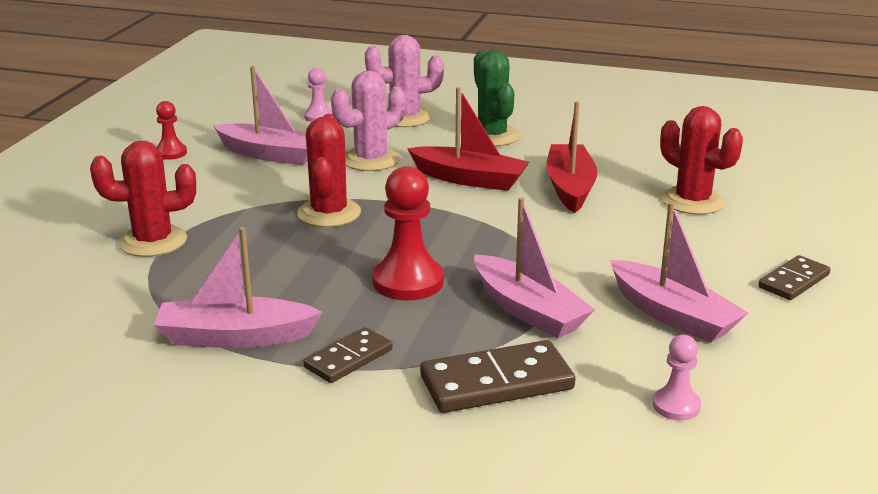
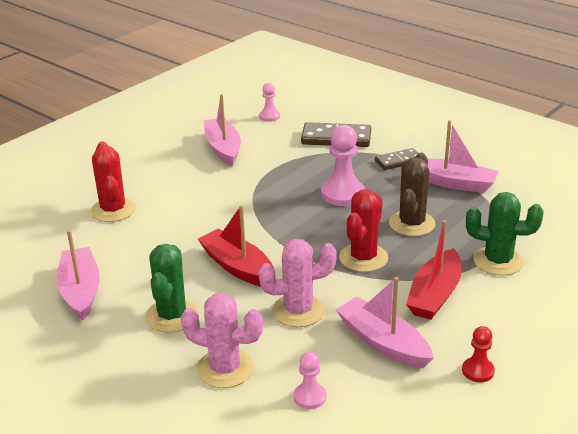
camera: 155 degrees left, 5 degrees up
red cactus [90,141,196,257] -> green cactus [466,192,543,276]
red pawn [373,166,444,300] -> pink pawn [321,125,365,206]
pink boat [474,198,595,339] -> pink boat moved to [57,230,100,321]
red boat [546,101,597,213] -> red boat moved to [406,220,461,320]
brown domino [758,255,830,300] -> none
none -> brown cactus [389,153,435,236]

